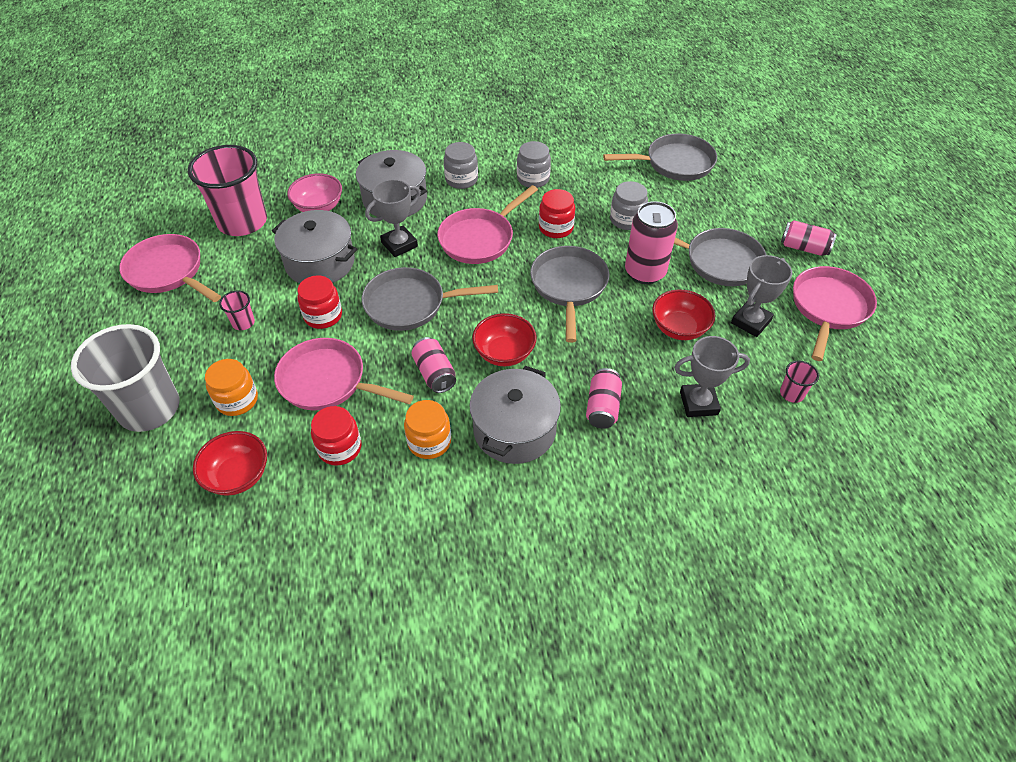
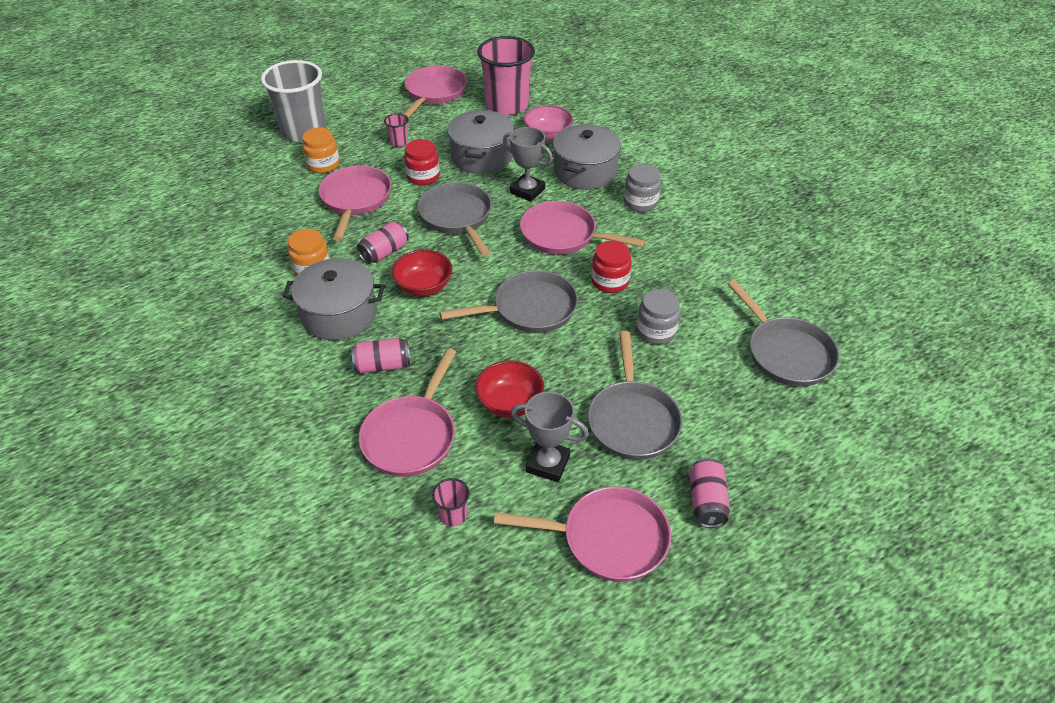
camera: 70 degrees right, 5 degrees down
red bowl [193,431,267,496] -> none
red jar [311,406,361,466] -> none
grey jar [517,141,551,188] -> none
pink can [625,201,678,284] -> none
grey trophy [674,336,750,417] -> pink pan [359,348,456,477]

